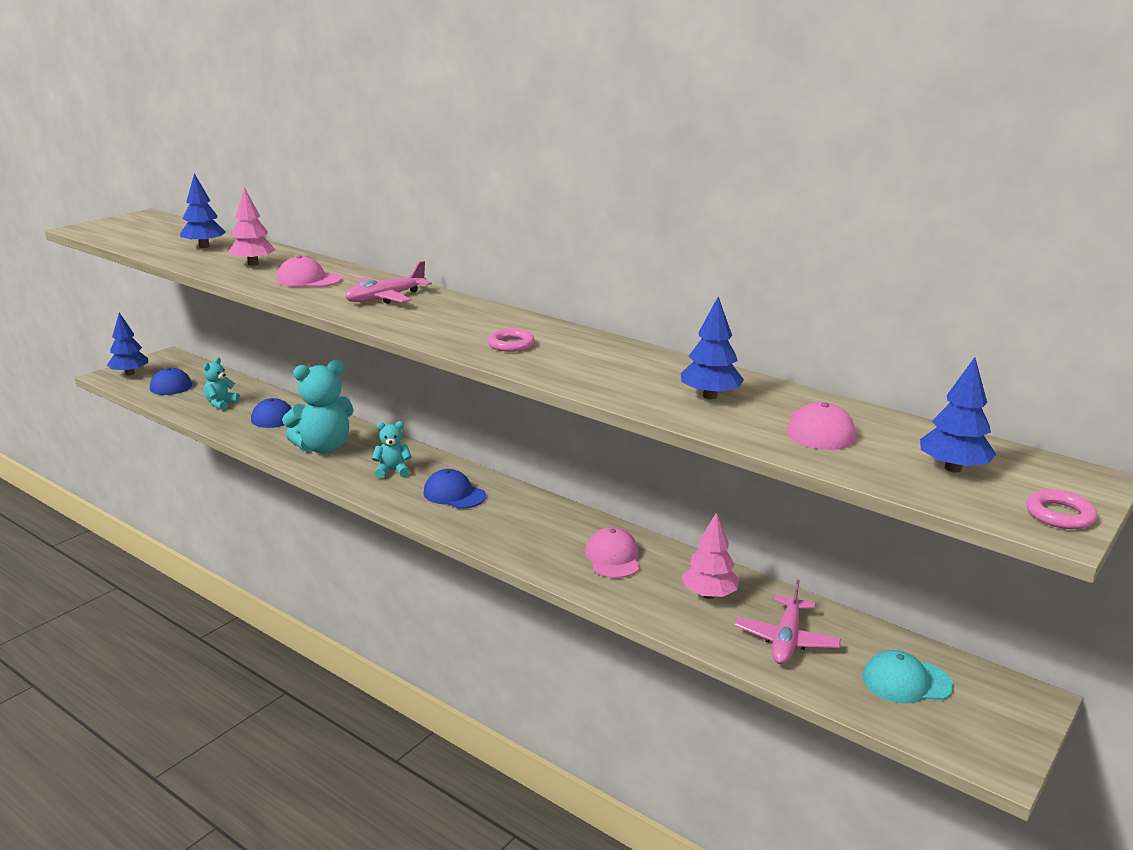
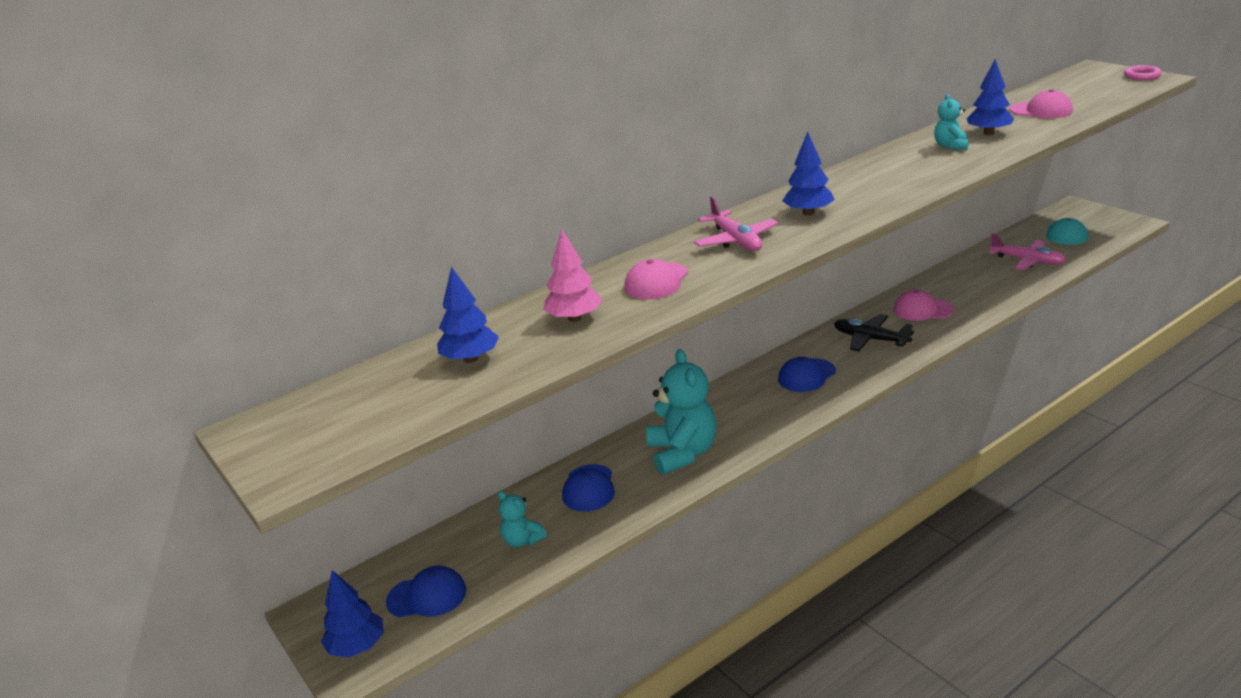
camera: 70 degrees left, 5 degrees up
turquoise teddy bear [372,421,412,478] -> turquoise teddy bear moved to [934,94,969,150]
pink ring [487,329,535,352] -> none
pink tree [681,512,739,599] -> none
blue tree [920,357,996,473] -> blue tree moved to [782,132,835,216]
none -> black plane [834,314,914,351]

